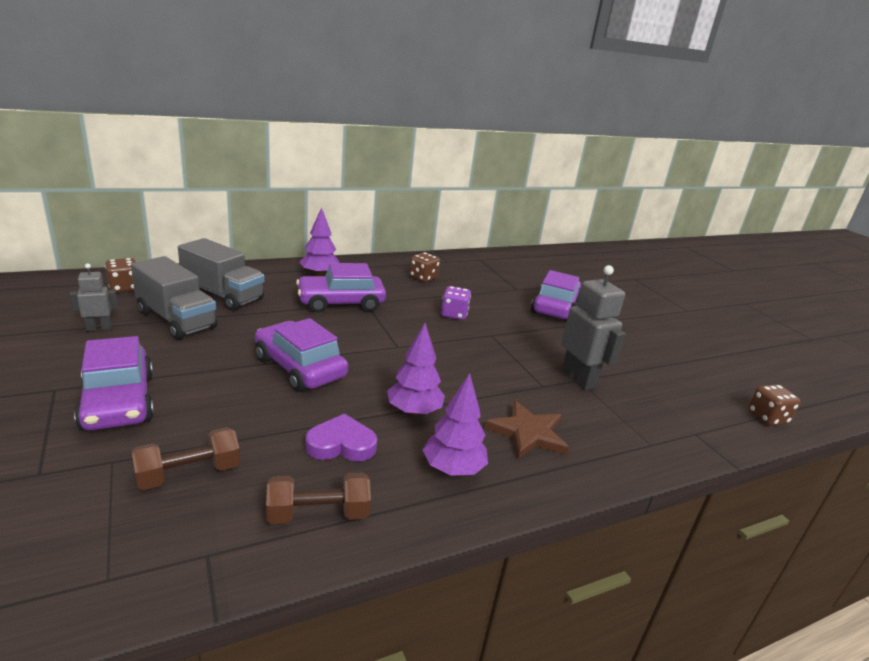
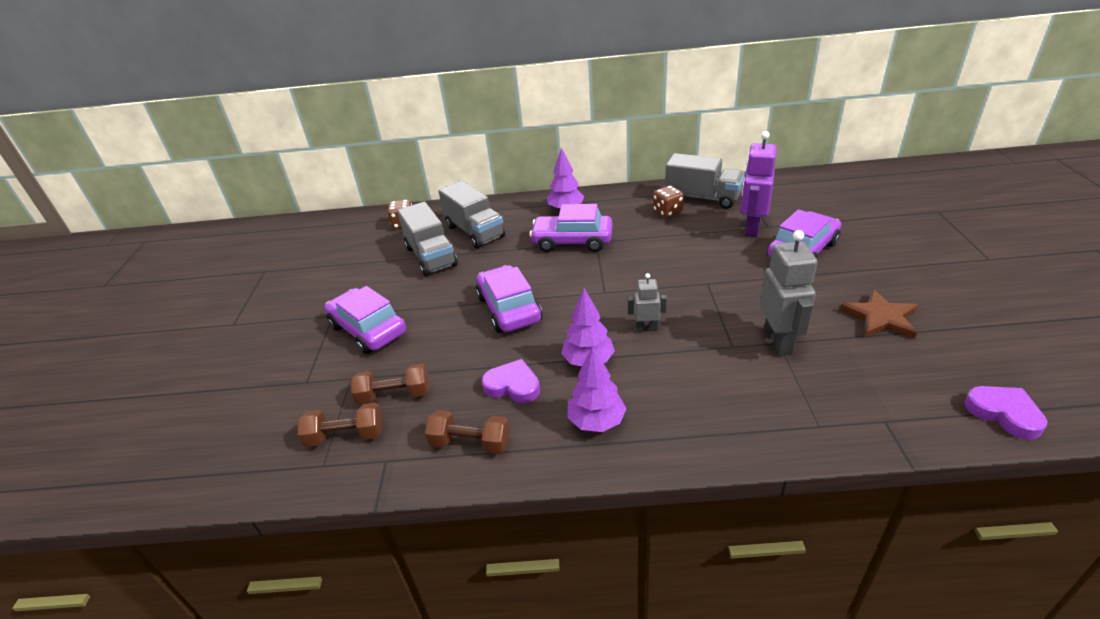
camera: 30 degrees right, 10 degrees up
grey robot [70,263,118,331] -> grey robot moved to [628,273,667,332]
purple car [74,336,154,431] -> purple car turned 135 degrees clockwise [324,286,406,354]
purple dice [441,286,471,320] -> none
brown star [485,400,569,459] -> brown star moved to [840,289,918,339]
brown dice [748,384,801,426] -> purple heart [964,386,1048,440]
none -> brown dumbbell [298,403,383,447]
none -> grey truck [665,153,745,209]
none -> purple robot [741,131,777,237]

